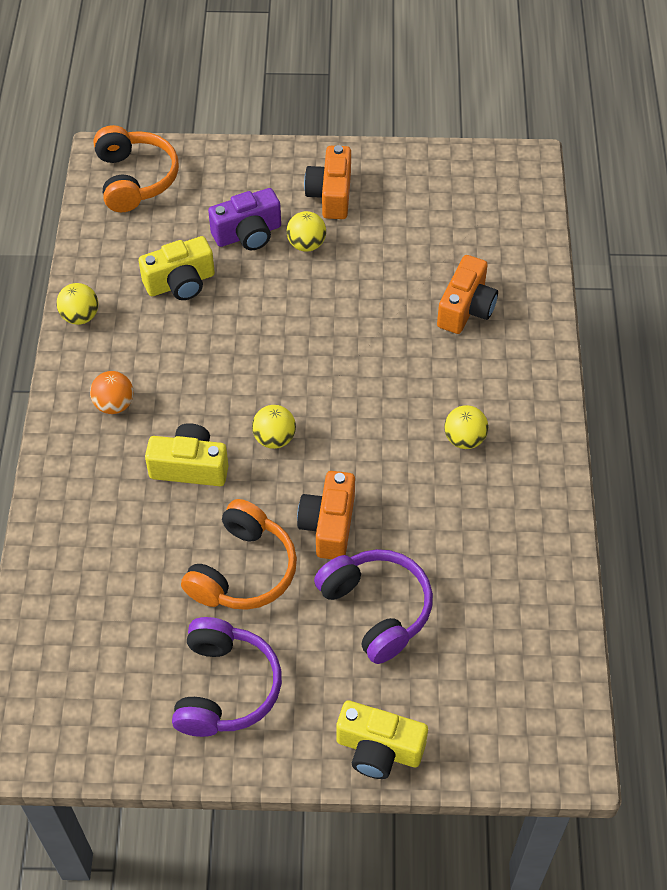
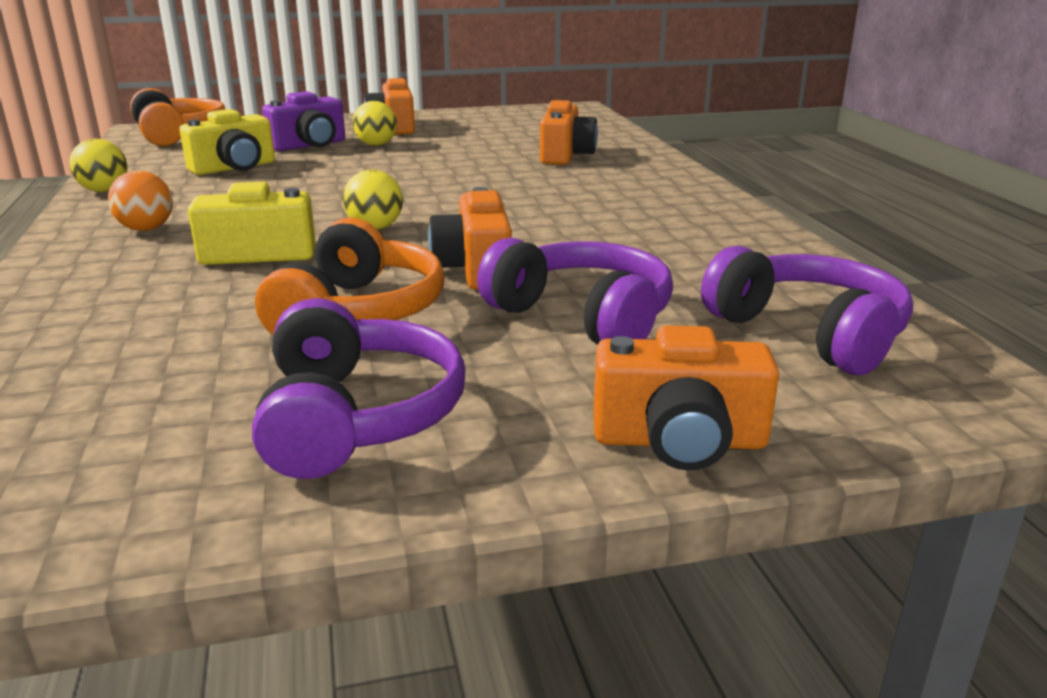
camera: 15 degrees left, 30 degrees down
yellow camera [336,700,428,779] -> orange camera [593,325,779,471]
yellow ball [444,405,488,449] -> none
none -> purple headphones [701,245,913,375]

